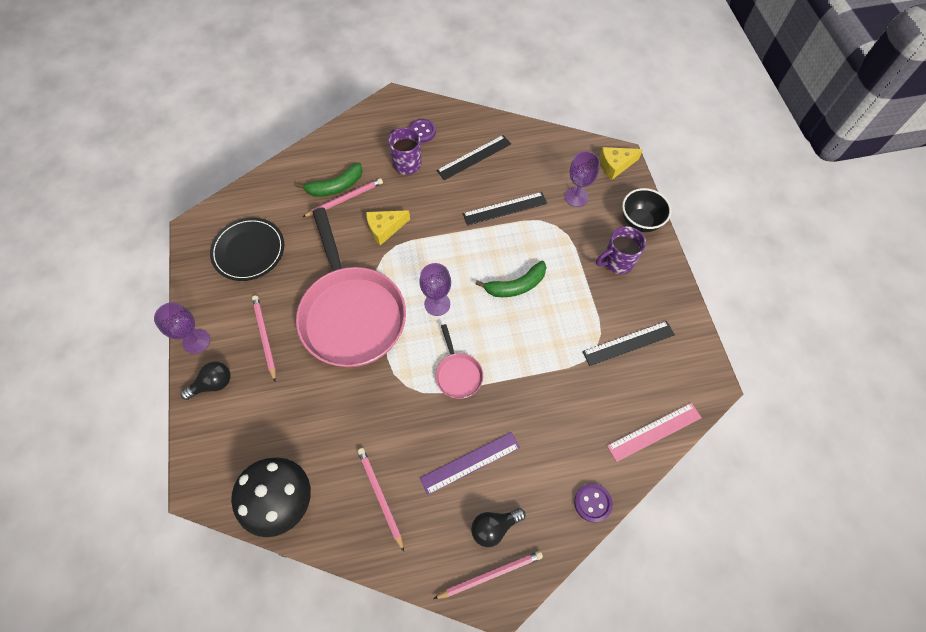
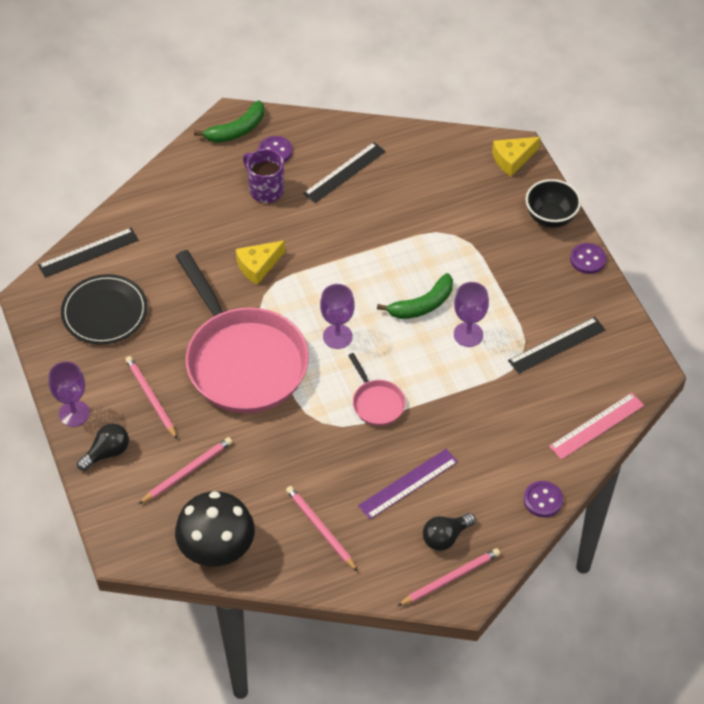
camera: 10 degrees left, 10 degrees down
green banana [296,162,363,197] -> green banana moved to [194,100,264,143]
pink pencil [303,178,383,217] -> pink pencil moved to [139,437,232,504]
black ruler [463,192,547,226] -> black ruler moved to [38,228,138,278]
purple goblet [565,151,600,207] -> purple goblet moved to [454,282,489,347]
purple mug [596,226,646,274] -> none
none -> purple button [570,243,606,274]

